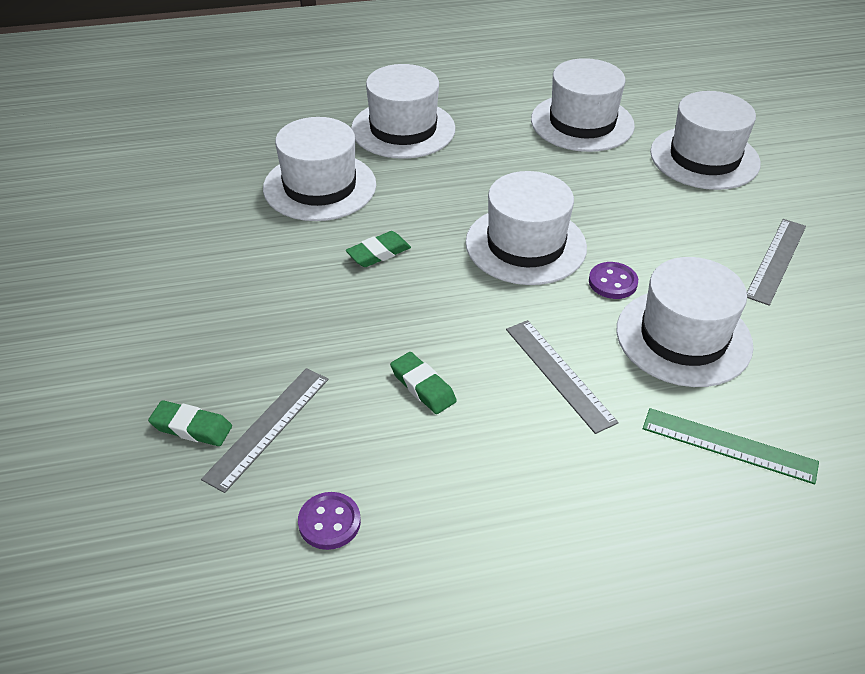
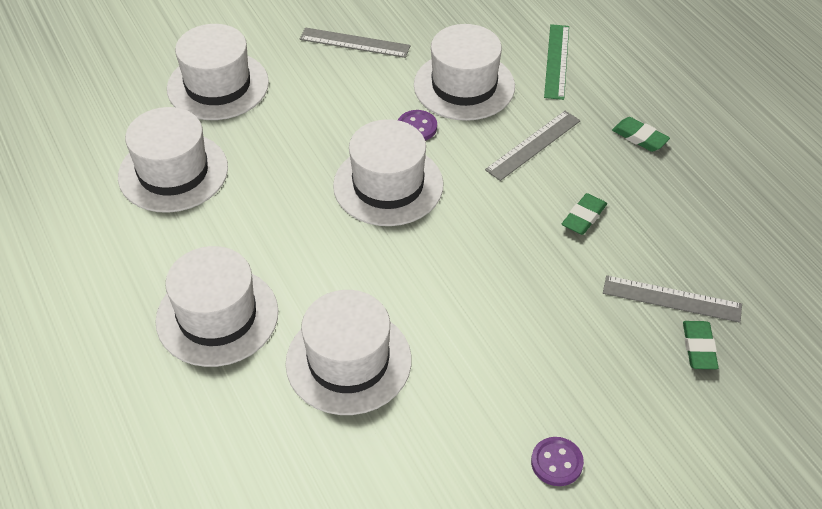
camera: 105 degrees left, 5 degrees up
purple button [298,492,361,550] -> purple button moved to [531,437,584,486]
green eraser [346,231,411,267] -> green eraser moved to [612,117,670,152]

